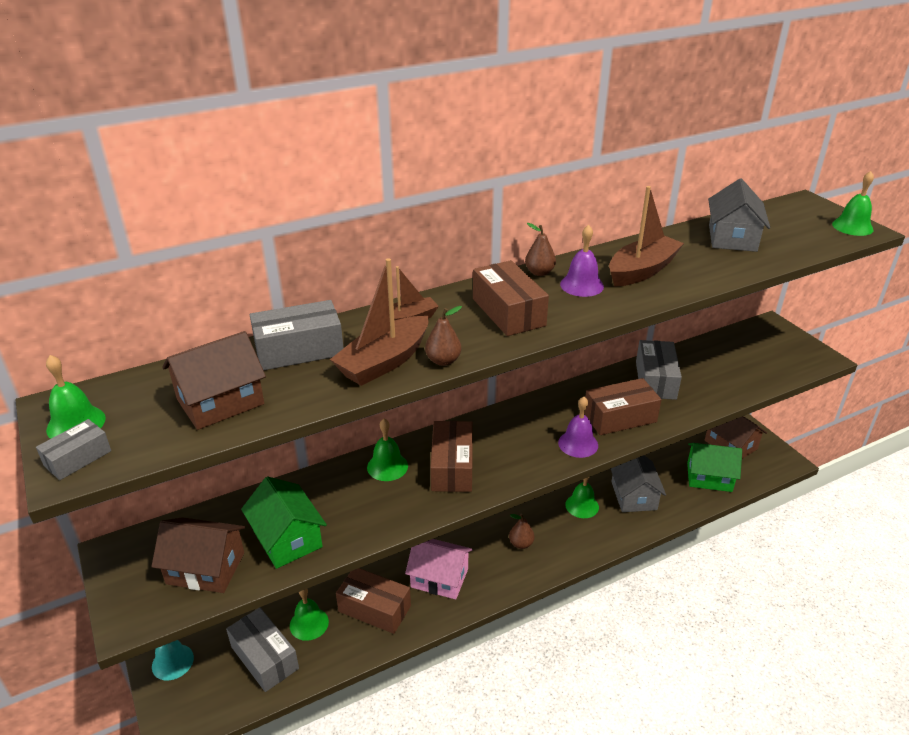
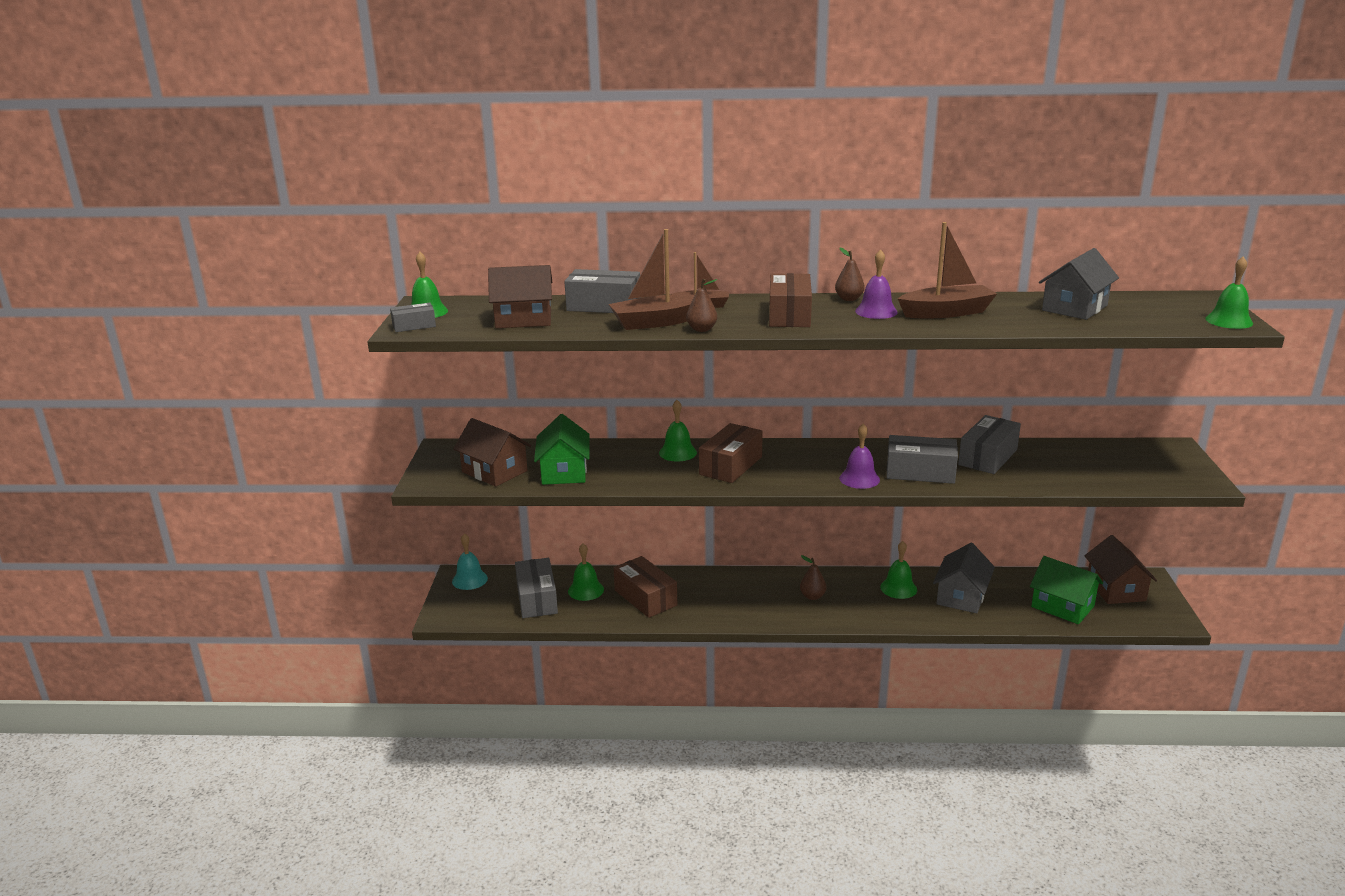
camera: 30 degrees right, 10 degrees down
pink house [405,539,473,599] -> none
brown box [584,378,661,435] -> grey box [886,435,958,484]

